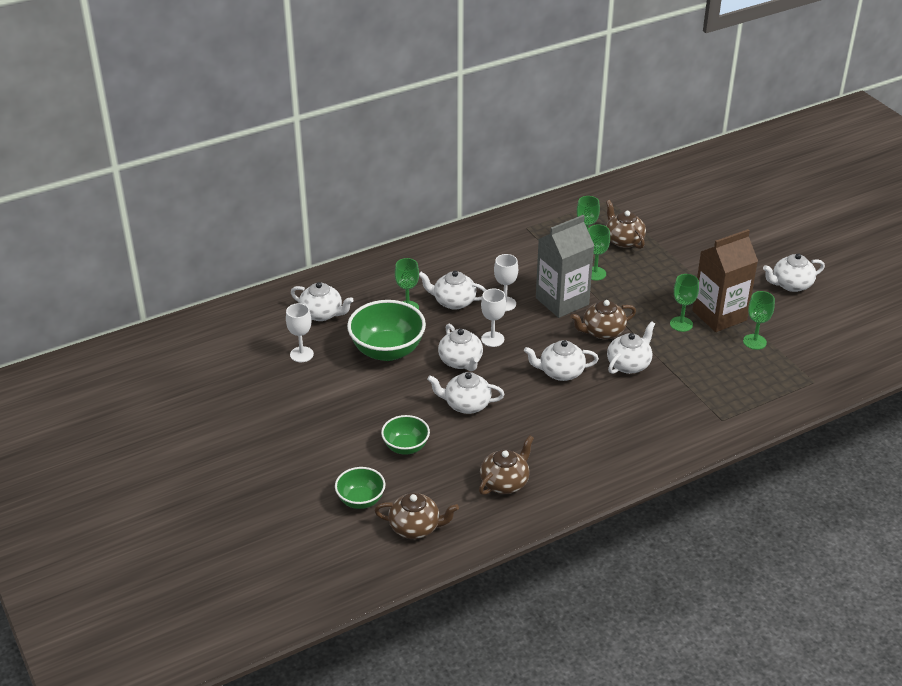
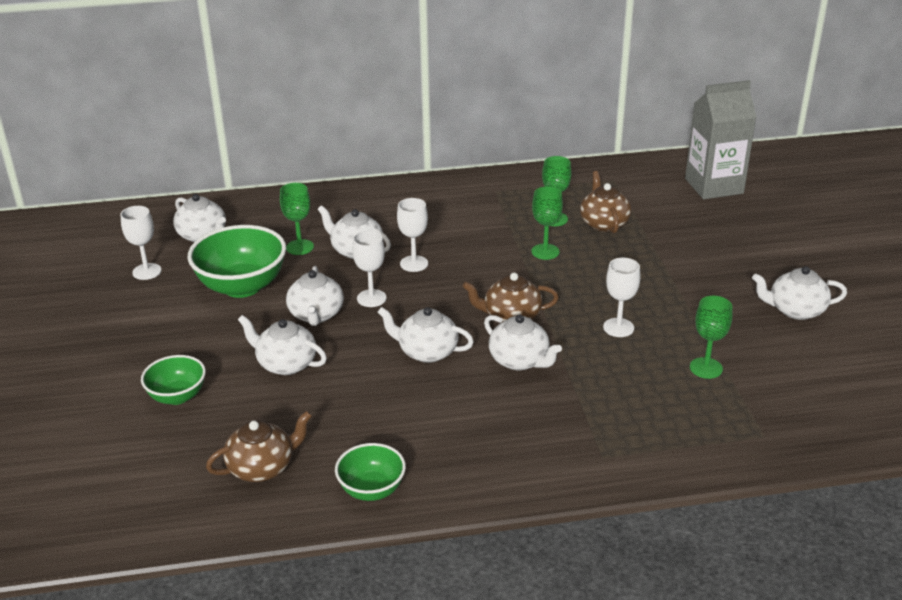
camera: 20 degrees right, 5 degrees down
green bowl [335,467,385,509] -> green bowl moved to [335,443,406,501]
brown teapot [374,493,459,539] -> none
grey carton [536,215,594,318] -> grey carton moved to [685,80,757,199]
white teapot [607,321,655,374] -> white teapot turned 75 degrees clockwise [484,315,562,370]
green goblet [670,274,699,332] -> white goblet [603,258,640,337]
brown carton [692,229,758,332] -> none

